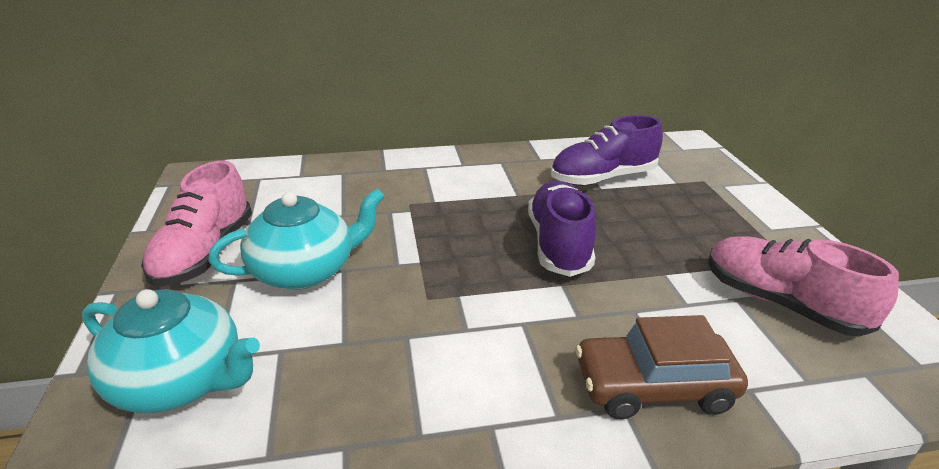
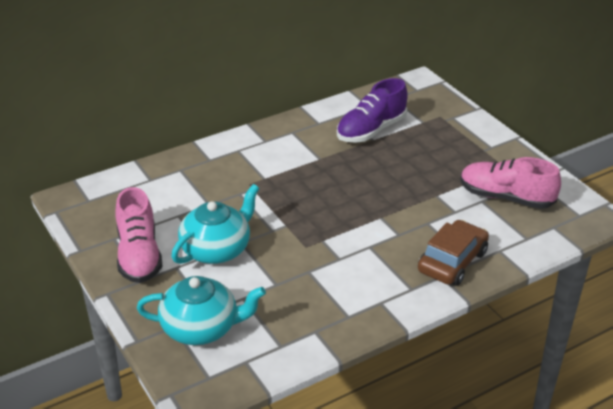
camera: 20 degrees left, 5 degrees up
purple shoe [528,181,596,277] -> none
brown car [575,315,748,420] -> brown car turned 150 degrees clockwise [418,220,489,286]

